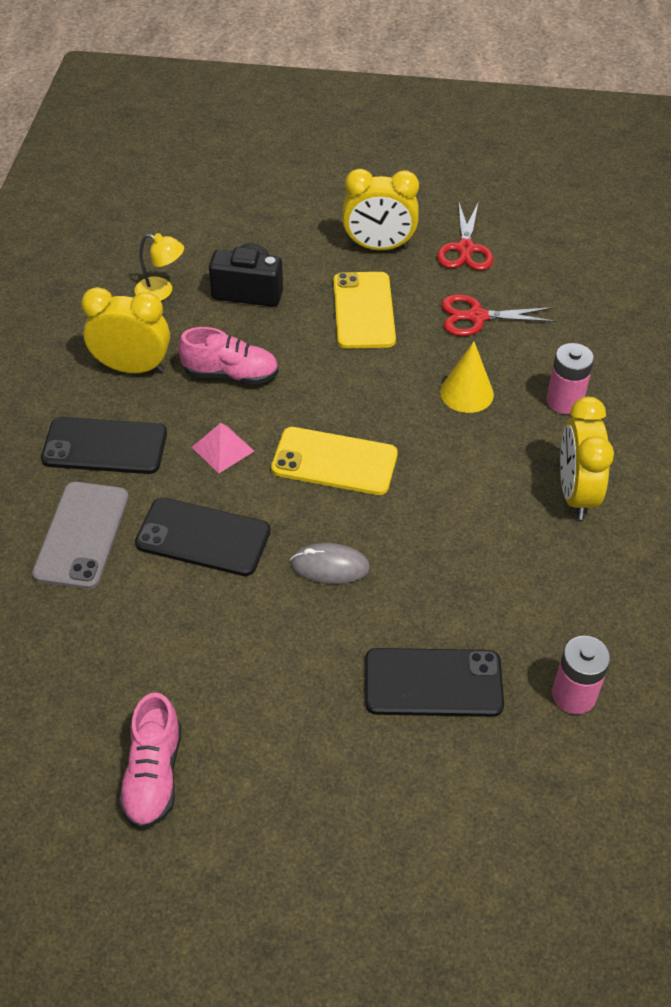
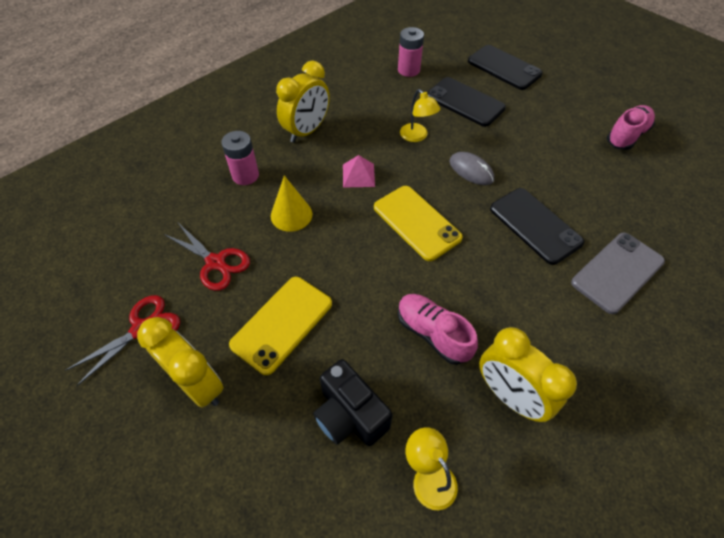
camera: 140 degrees left, 5 degrees up
black phone [41,417,167,474] -> black phone moved to [468,45,543,90]
pink pyramid [192,423,254,473] -> pink pyramid moved to [343,155,375,188]
none -> yellow lamp [400,89,440,142]

